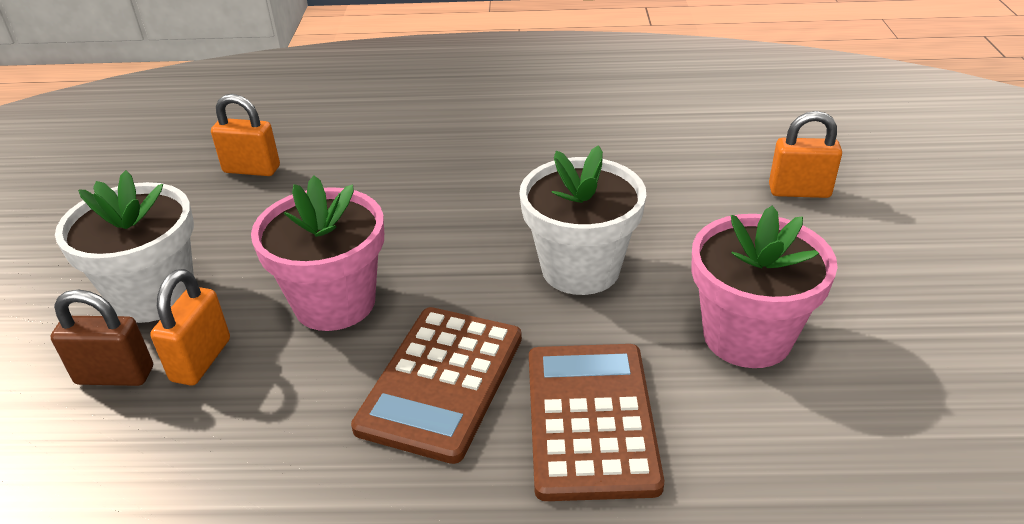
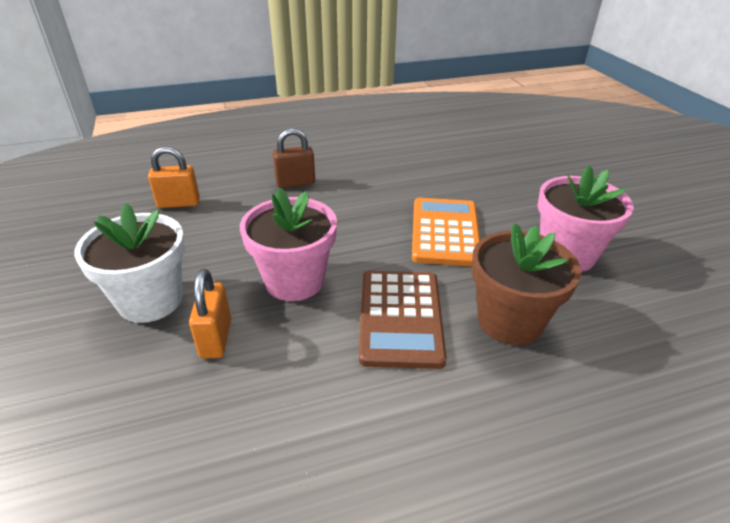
camera: 20 degrees left, 0 degrees up
brown padlock [50,289,153,386] -> brown padlock moved to [273,128,315,188]
white flower pot [519,145,646,295] -> orange calculator [412,198,480,266]
brown calculator [529,344,664,501] -> brown flower pot [471,223,581,345]
orange padlock [769,111,842,198] -> none

